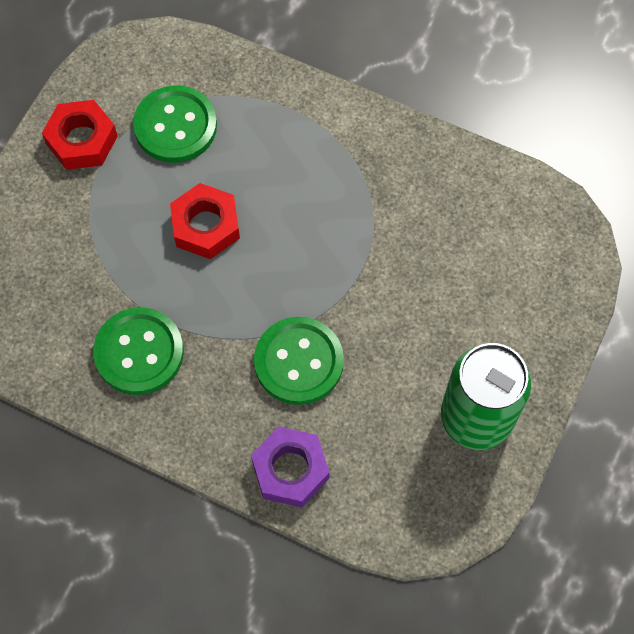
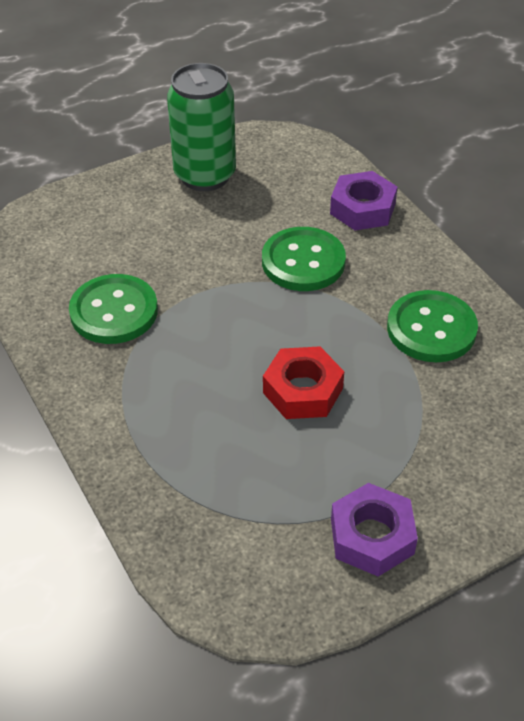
camera: 145 degrees left, 20 degrees down
red nut [42,100,118,170] -> purple nut [331,483,418,577]
green button [133,85,217,163] -> green button moved to [69,274,158,344]

